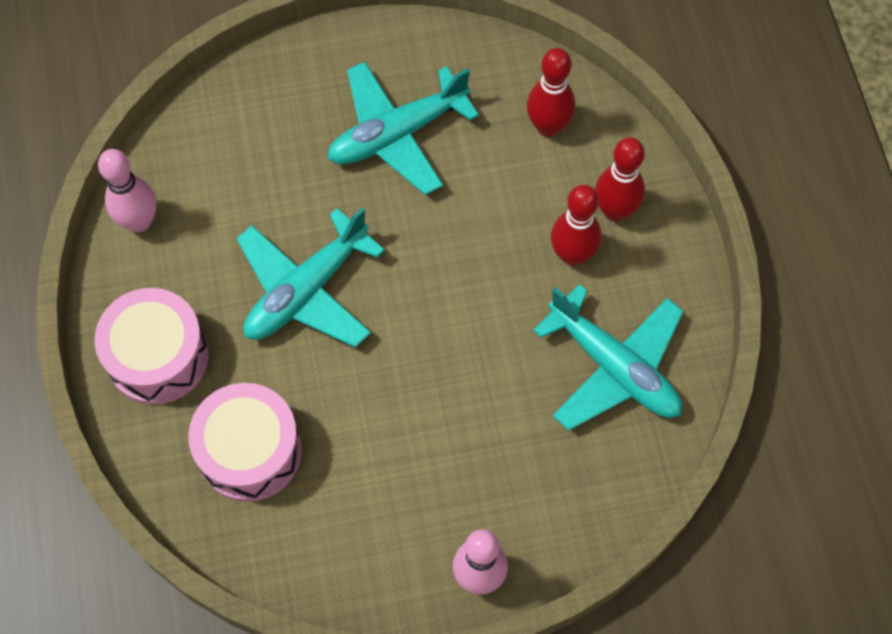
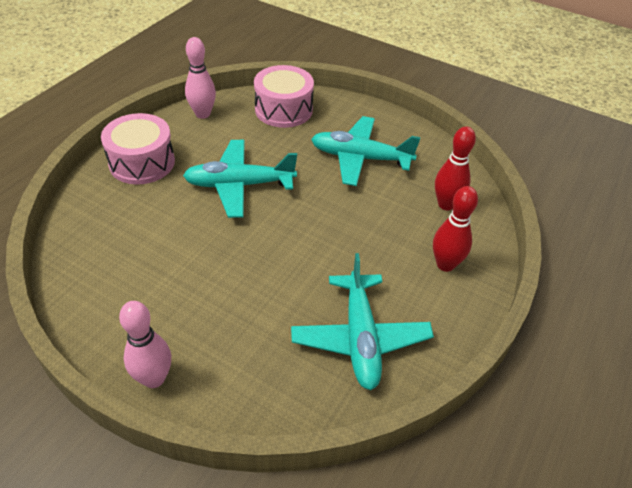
camera: 40 degrees right, 20 degrees down
pink drum [188,383,302,502] -> pink drum moved to [254,65,314,128]
red bowling pin [551,185,601,266] -> none

